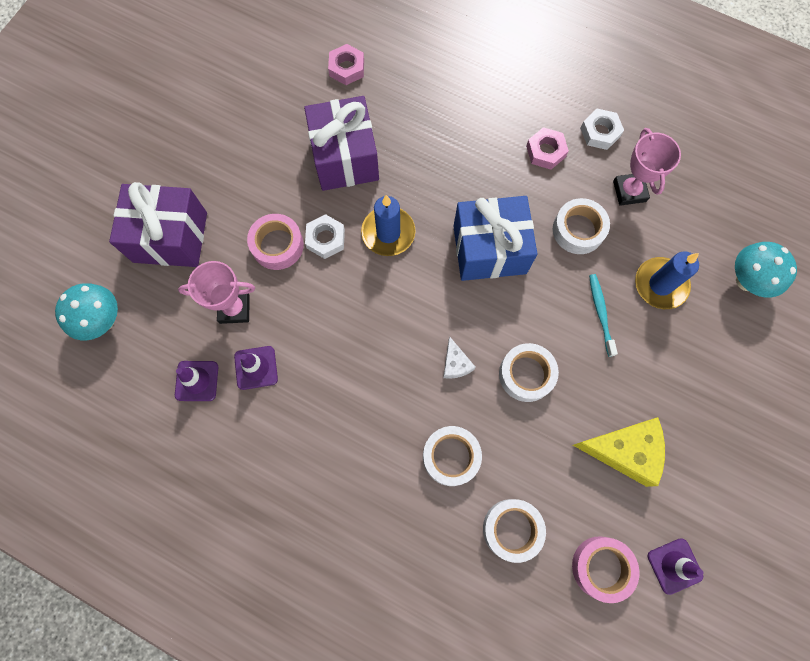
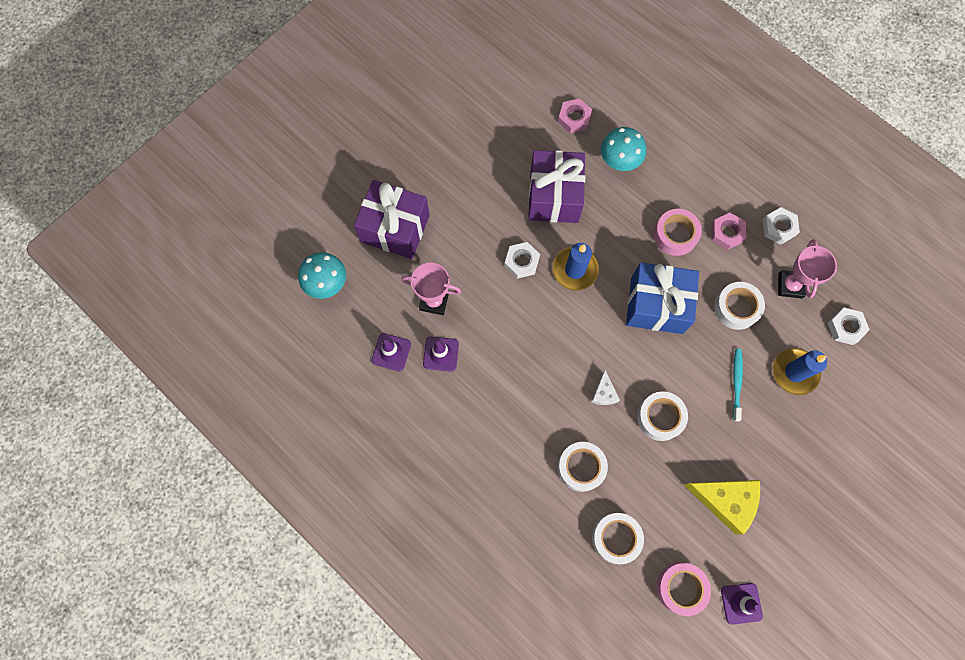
camera: 15 degrees right, 0 degrees up
pink tape [247,214,304,270] -> pink tape moved to [654,209,702,256]
turquoise mushroom [735,242,797,297] -> turquoise mushroom moved to [601,127,646,171]
none -> white nut [828,308,870,345]

